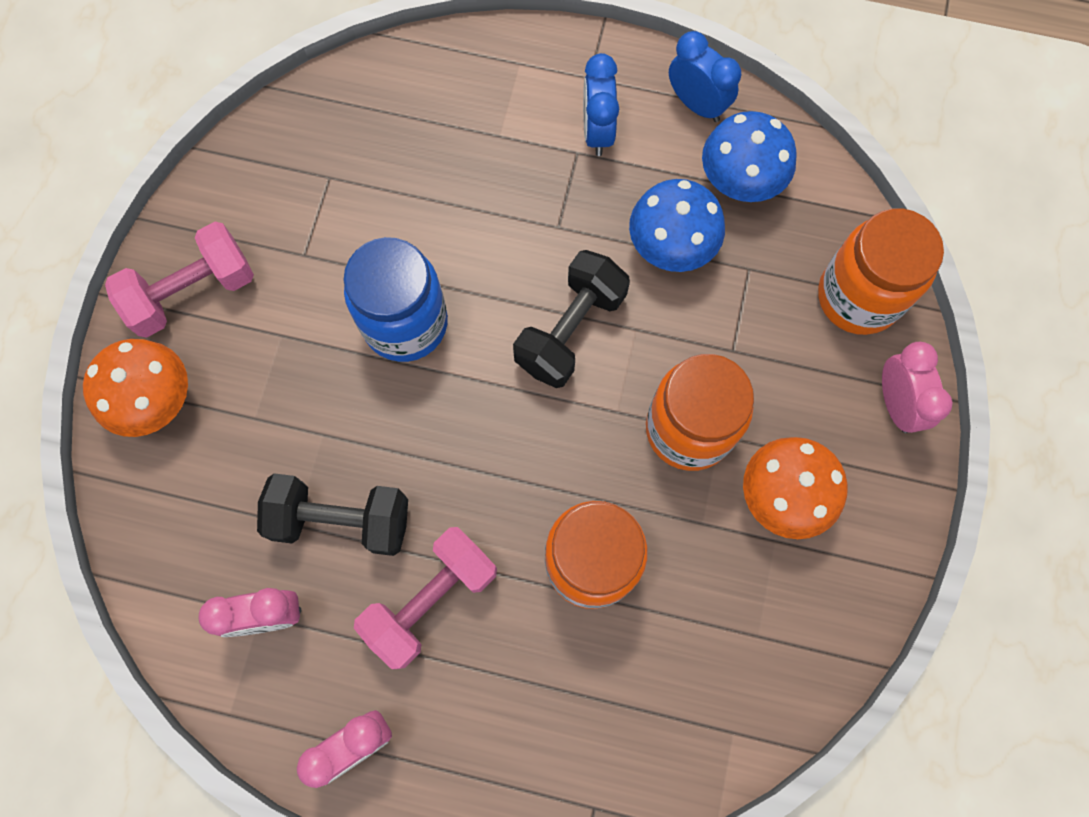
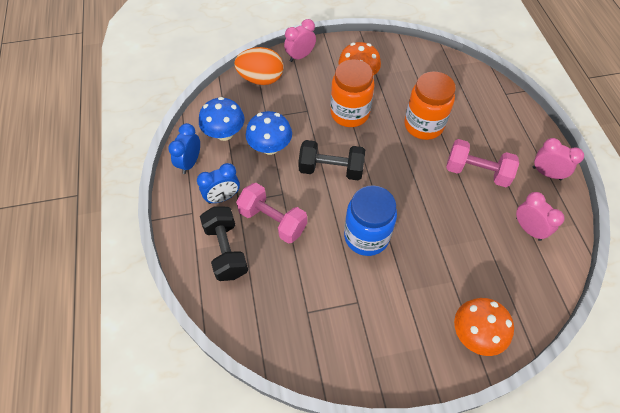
camera: 115 degrees left, 15 degrees down
pink dumbbell [105,222,254,338] -> pink dumbbell moved to [236,183,307,244]
black dumbbell [257,473,408,556] -> black dumbbell moved to [200,206,248,281]
orange jar [818,209,944,335] -> orange egg [234,47,283,85]

